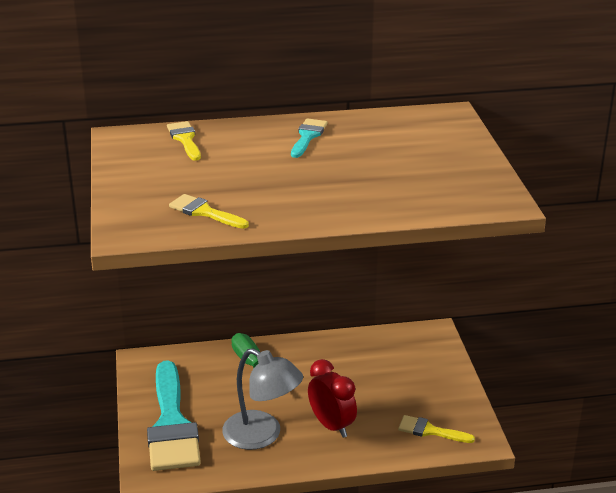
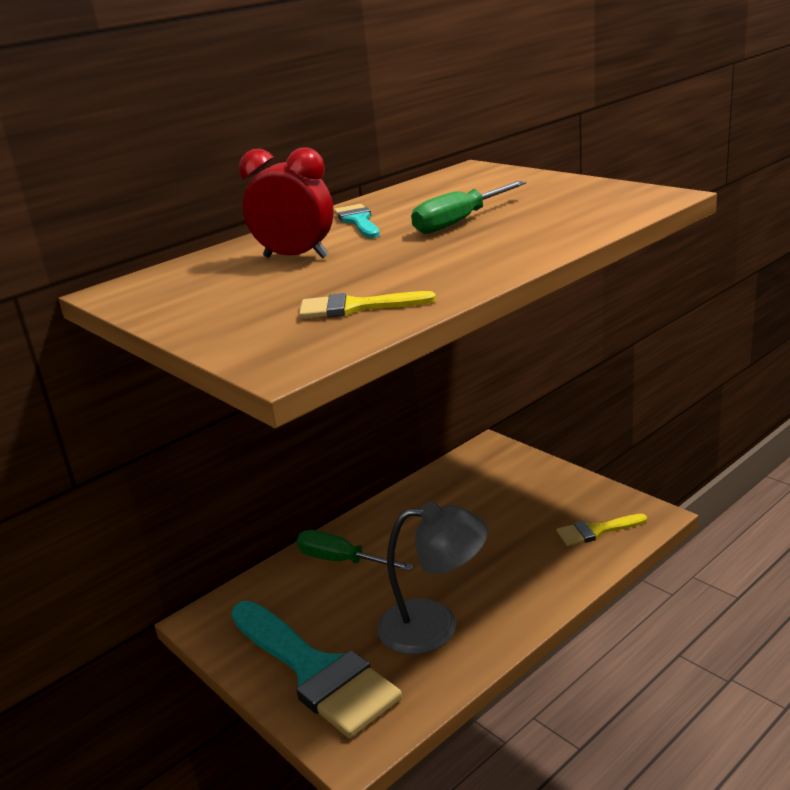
camera: 30 degrees left, 5 degrees down
yellow brush [167,121,201,161] -> none
red clock [308,359,357,438] -> red clock moved to [239,148,334,258]
none -> green screwdriver [411,181,526,234]

